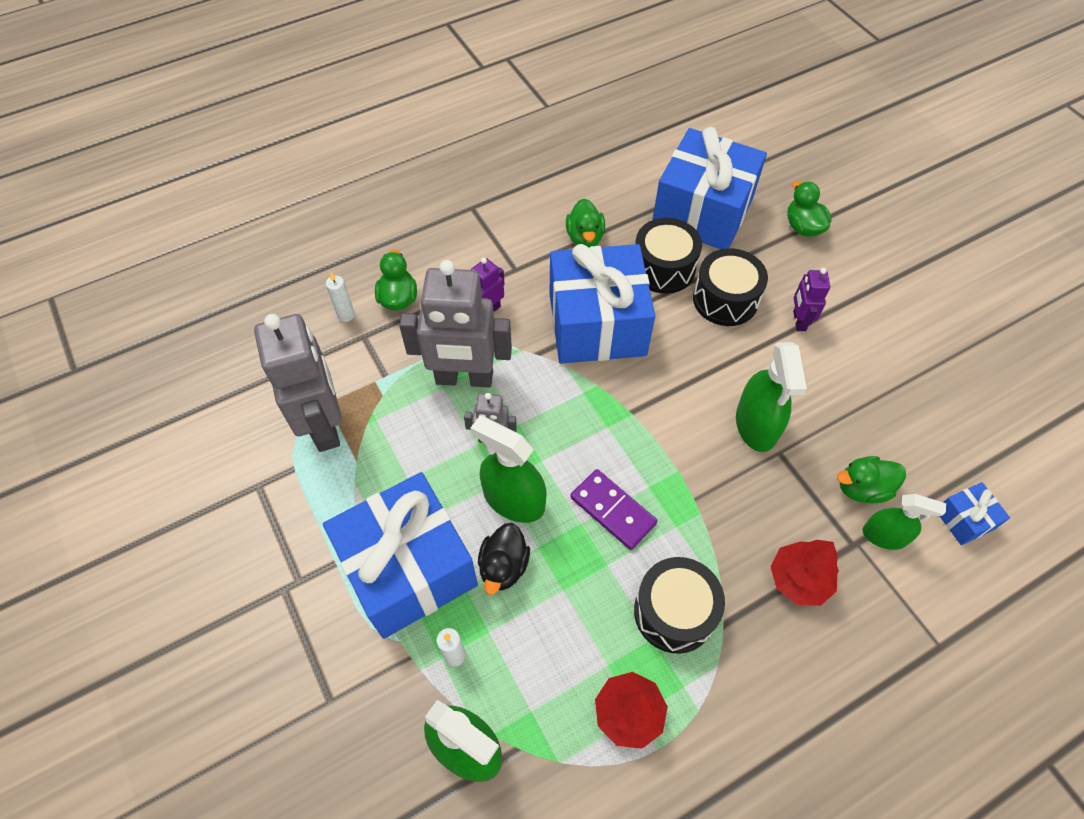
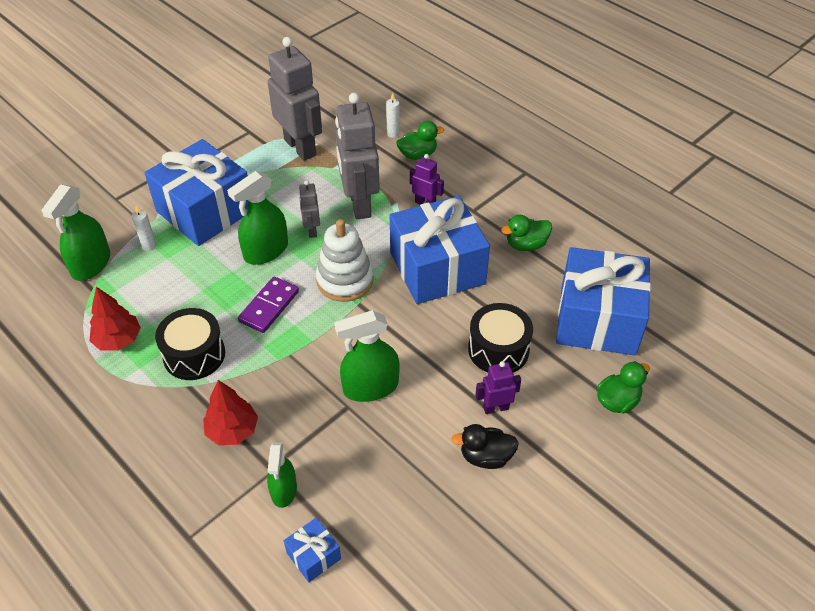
camera: 75 degrees right, 10 degrees down
grey robot [254,314,342,452] -> grey robot turned 90 degrees counterclockwise [268,37,322,161]
green spray bottle [470,416,547,523] -> green spray bottle turned 150 degrees counterclockwise [227,171,288,265]
black duck [478,523,530,595] -> black duck moved to [452,424,519,469]
black drum [635,218,702,294] -> none
green duck [837,456,906,504] -> none
none -> white stacking toy [316,219,373,302]

